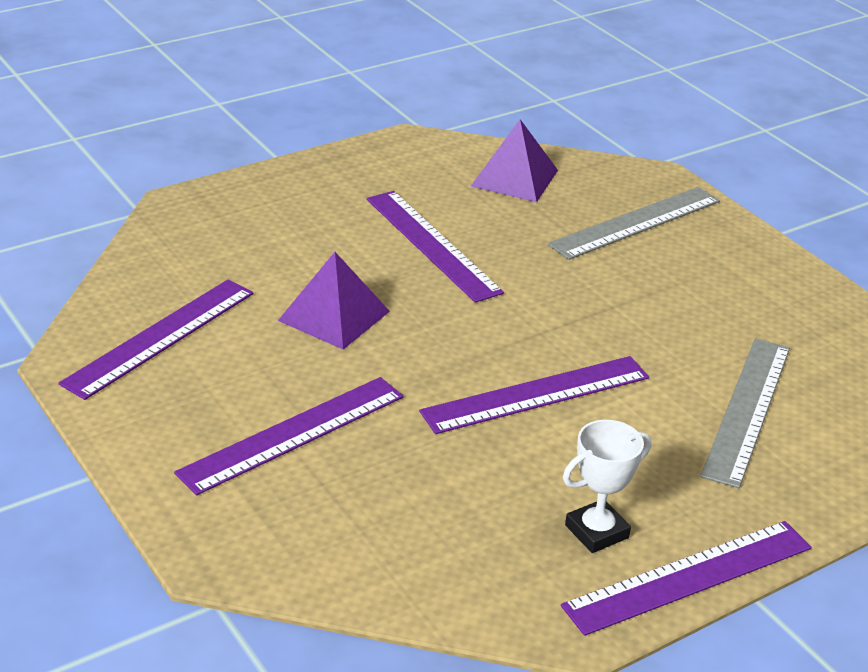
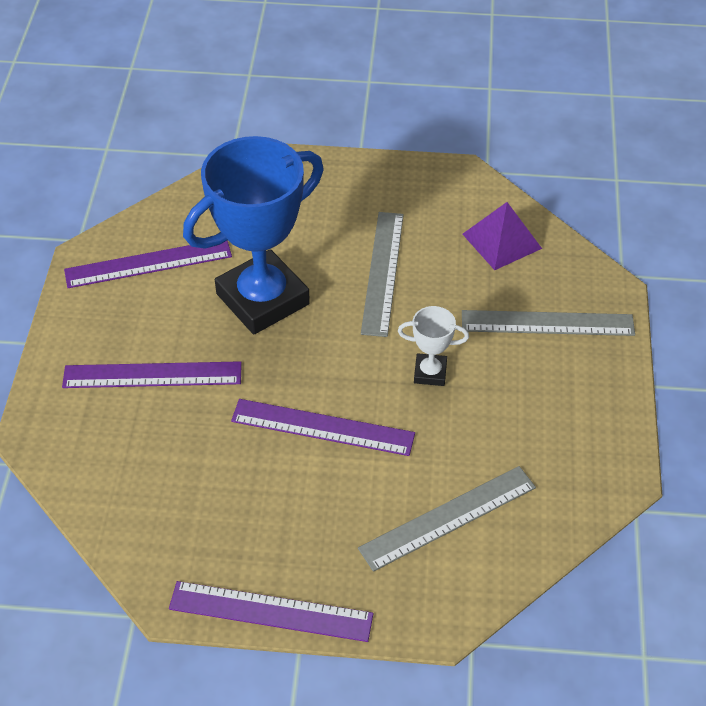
camera: 40 degrees right, 15 degrees up
purple pyramid [278,252,390,350] -> blue trophy [183,136,324,334]
purple ruler [367,191,504,303] -> grey ruler [361,212,404,337]
white trophy [563,420,651,553] -> white trophy moved to [398,306,469,386]

